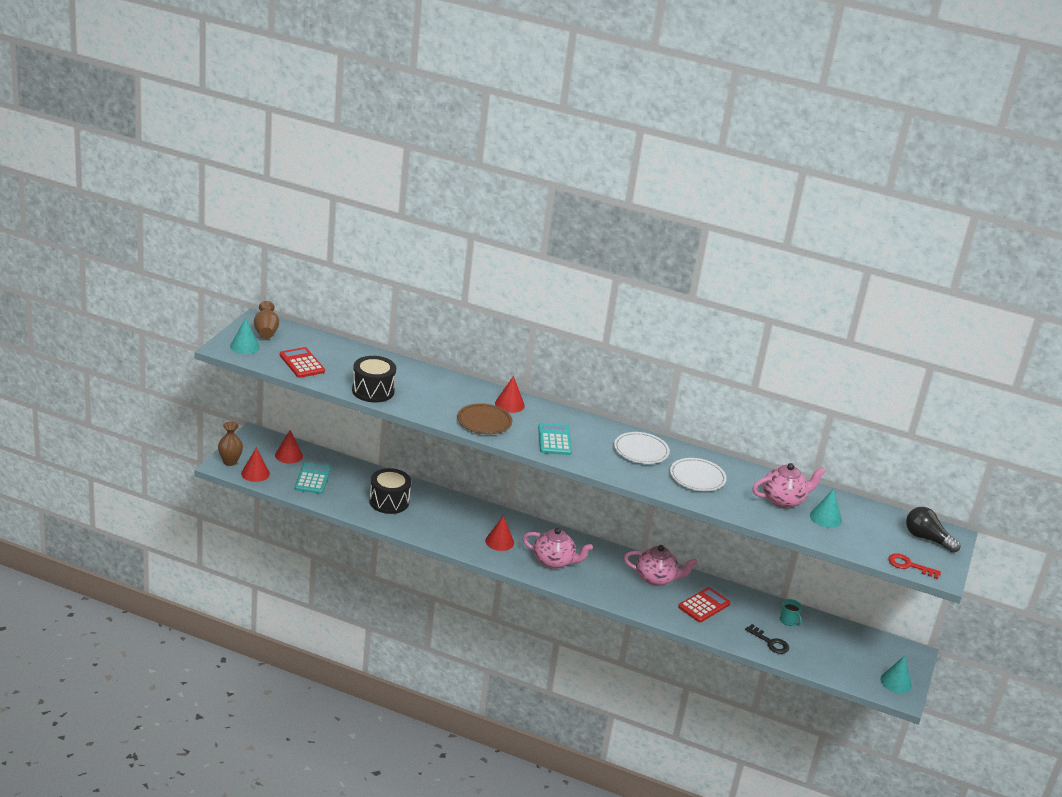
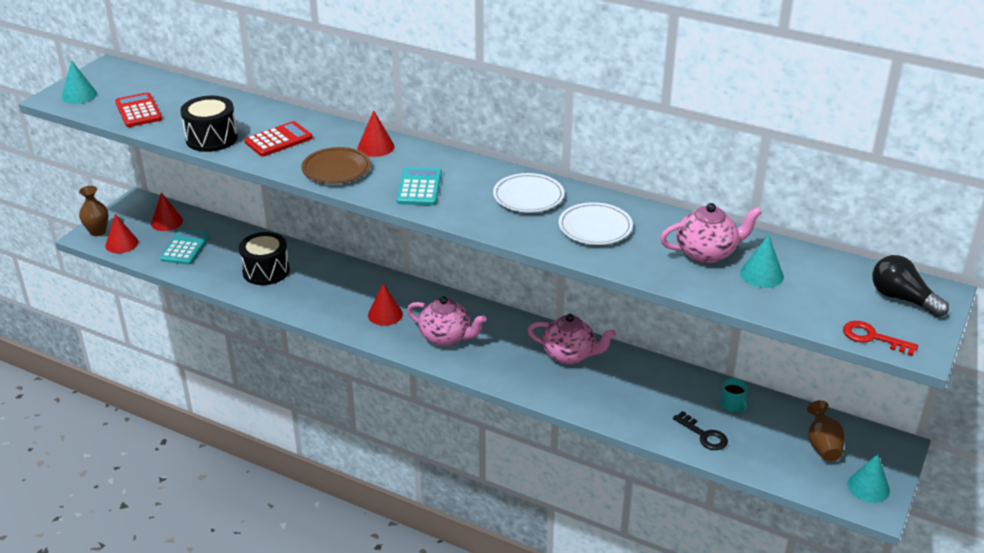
camera: 10 degrees right, 5 degrees up
brown vase [254,301,279,339] -> brown vase moved to [807,400,845,461]
red calculator [678,587,730,622] -> red calculator moved to [244,121,313,157]

